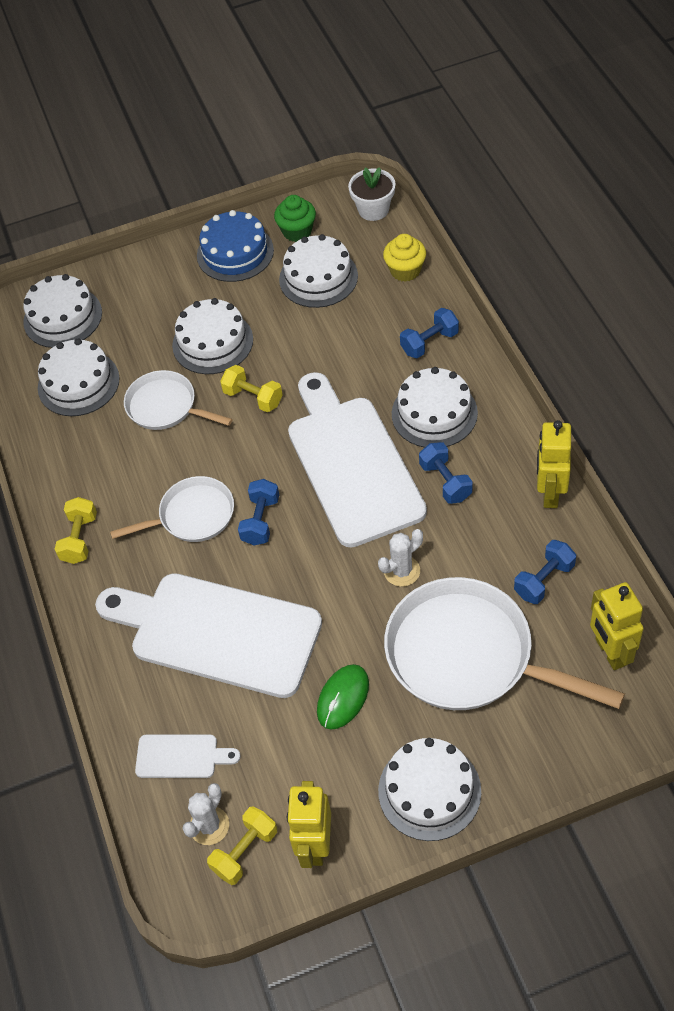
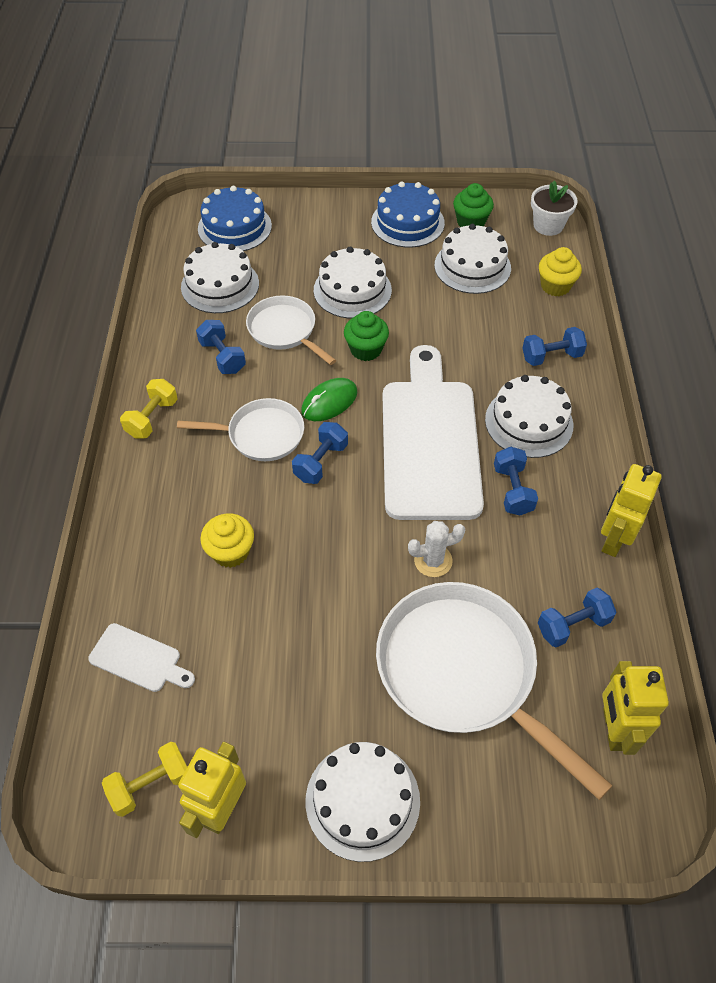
camera: 15 degrees right, 0 degrees up
white cake [23,274,102,348] -> blue cake [198,186,272,251]
white cutting board [95,573,322,698] -> yellow cupcake [200,513,254,568]
white cactus [182,783,229,845] -> none
yellow dumbbell [220,365,282,412] -> green cupcake [344,311,389,361]
green mouse [317,664,369,730] -> green mouse moved to [301,378,358,421]
none -> blue dumbbell [196,320,246,374]

